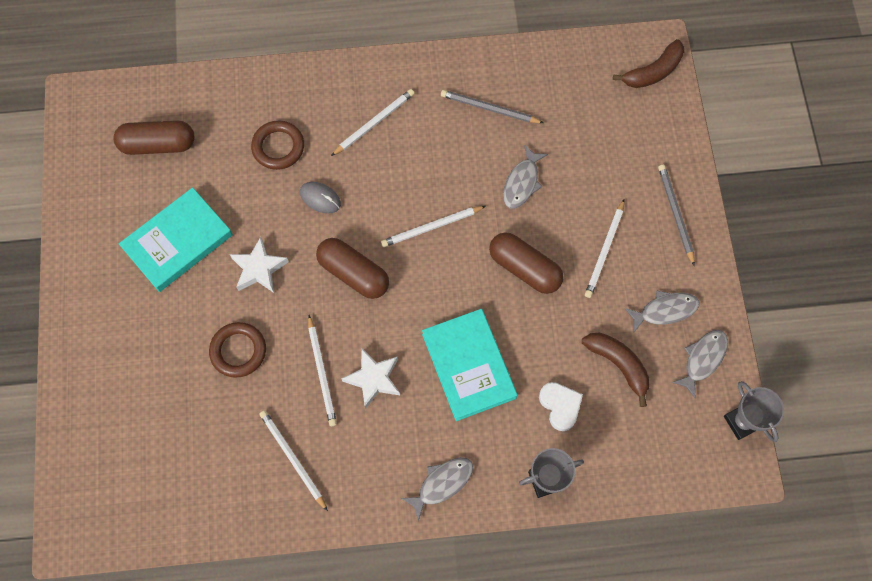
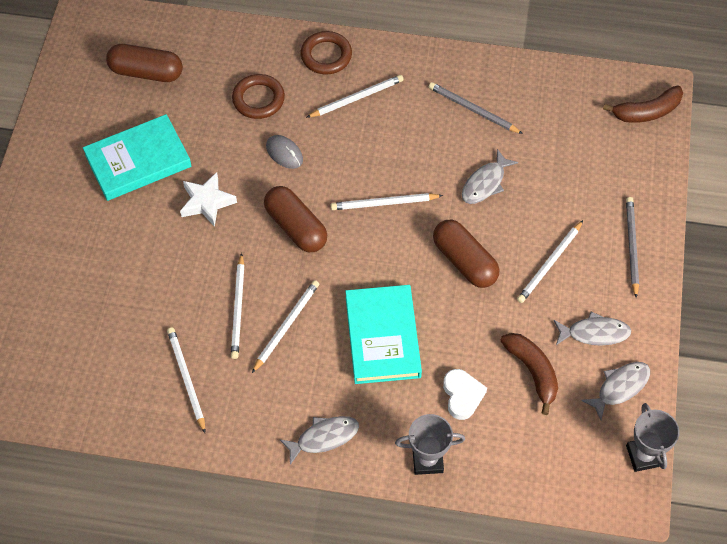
camera: 15 degrees right, 10 degrees down
brown ring [209,322,266,378] -> brown ring moved to [301,31,352,74]
white star [341,349,400,409] -> white pencil [252,280,319,373]

